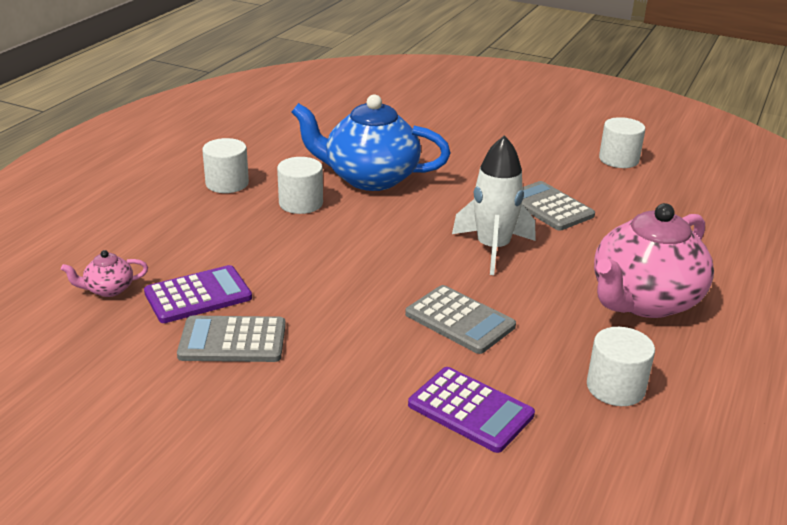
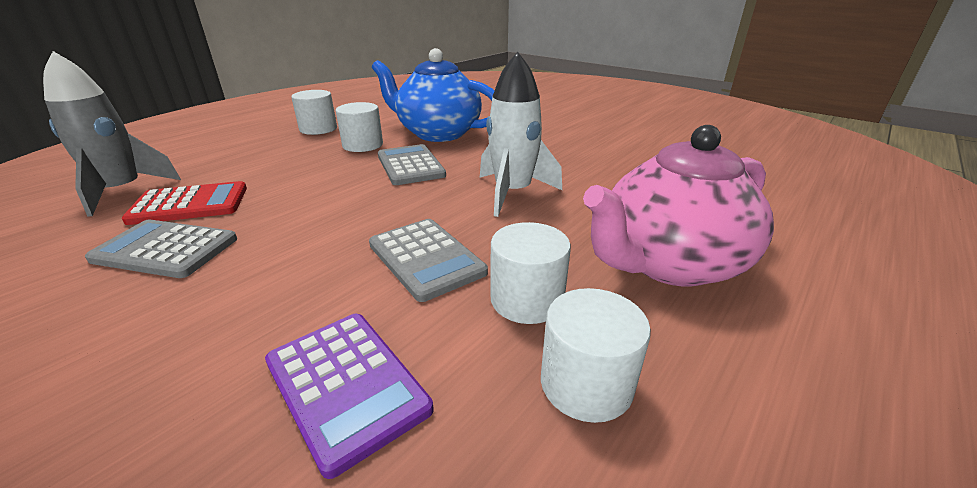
camera: 15 degrees right, 0 degrees up
pink teapot [61,250,148,297] -> grey rocket [43,51,181,217]
purple calculator [144,265,252,323] -> red calculator [122,181,247,225]
grey calculator [522,181,595,230] -> grey calculator moved to [378,144,446,185]
white cylinder [599,117,645,168] -> white cylinder moved to [490,222,571,324]

